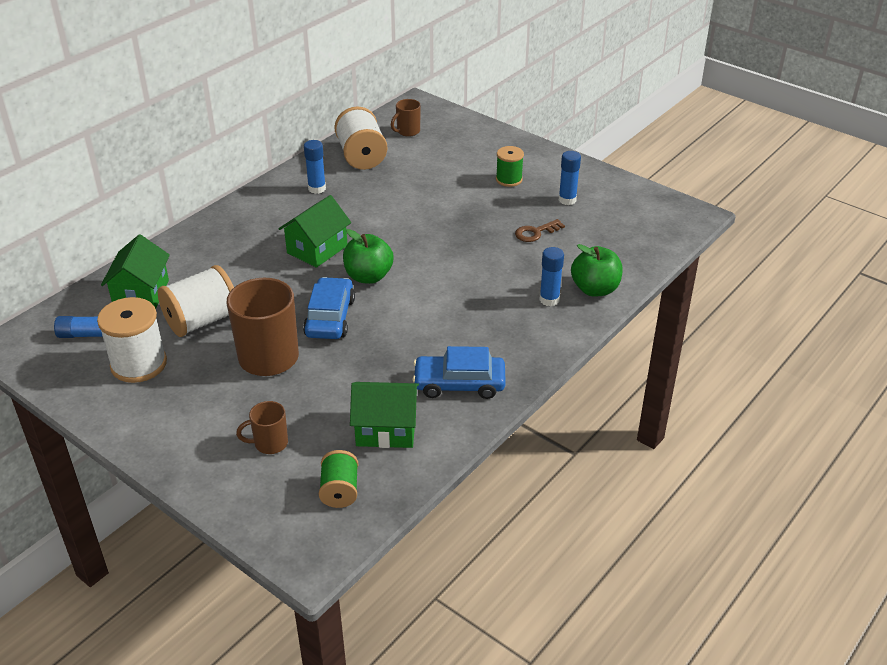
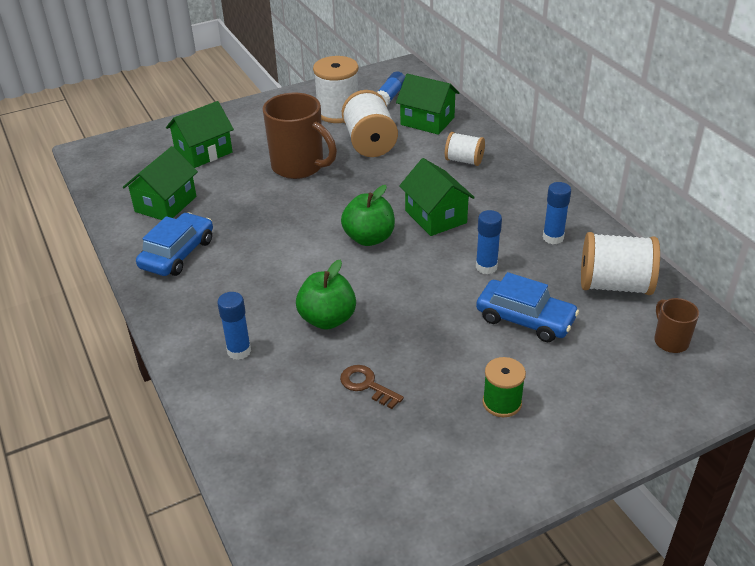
camera: 115 degrees right, 0 degrees up
brown mug [236,401,288,454] -> green house [166,101,234,168]
blue car [303,277,355,339] -> blue car moved to [476,272,579,342]
green spool [319,450,358,508] -> none
brown key [515,219,565,242] -> brown key turned 45 degrees counterclockwise [340,365,404,409]
blue glue stick [559,151,581,205] -> blue glue stick moved to [476,210,502,274]
green apple [571,244,623,297] -> green apple moved to [296,259,356,330]
none -> white spool [445,132,485,166]

